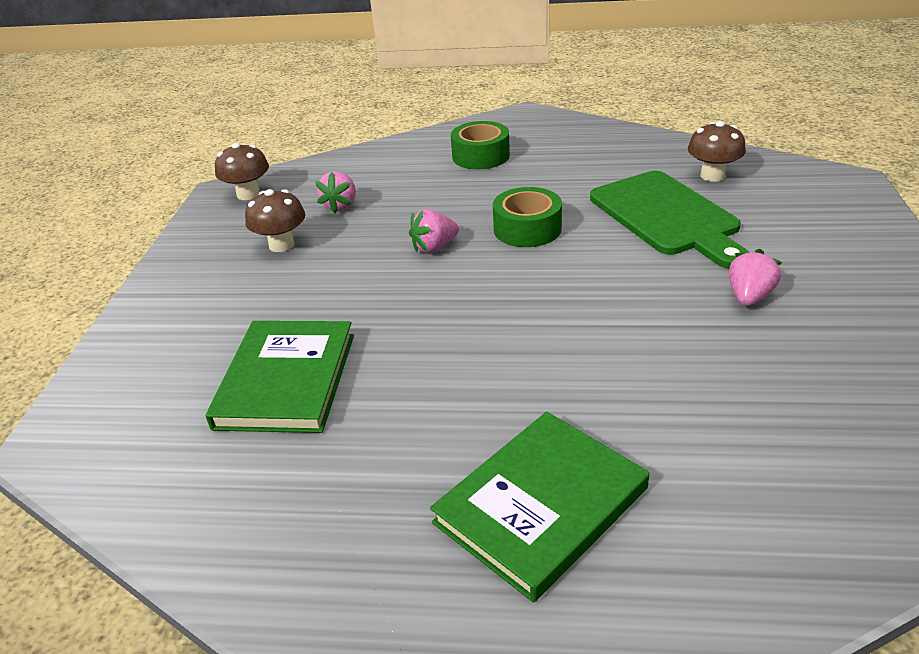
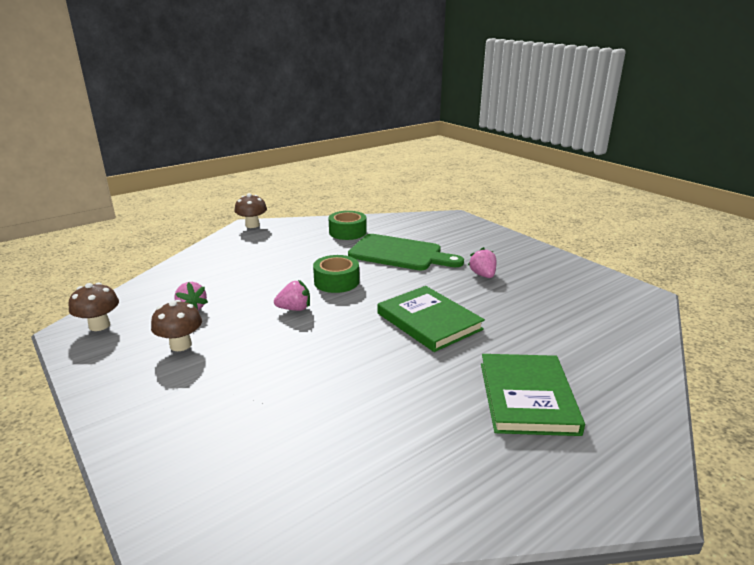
camera: 45 degrees left, 10 degrees down
green book [206,321,354,433] -> green book moved to [378,286,485,352]
pink strawberry [409,209,459,253] -> pink strawberry turned 120 degrees counterclockwise [274,280,310,311]
green tape [451,121,510,169] -> green tape moved to [328,211,367,240]
brown mushroom [688,121,746,182] -> brown mushroom moved to [234,193,267,228]

